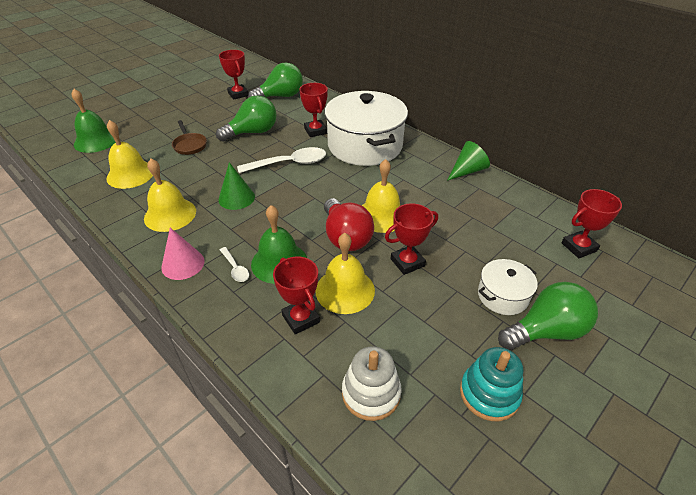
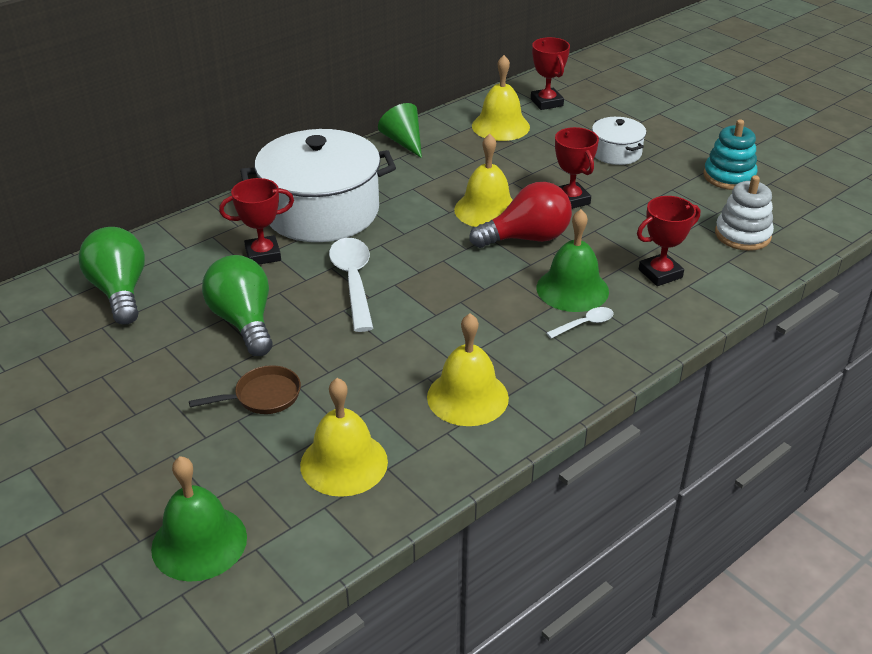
camera: 85 degrees left, 5 degrees down
pink cone [161,228,204,280] -> none
green cone [218,162,255,210] -> none
red trophy [219,50,249,100] -> none
yellow bell [315,233,375,314] -> yellow bell moved to [472,55,530,141]
green light bulb [498,282,598,350] -> none

